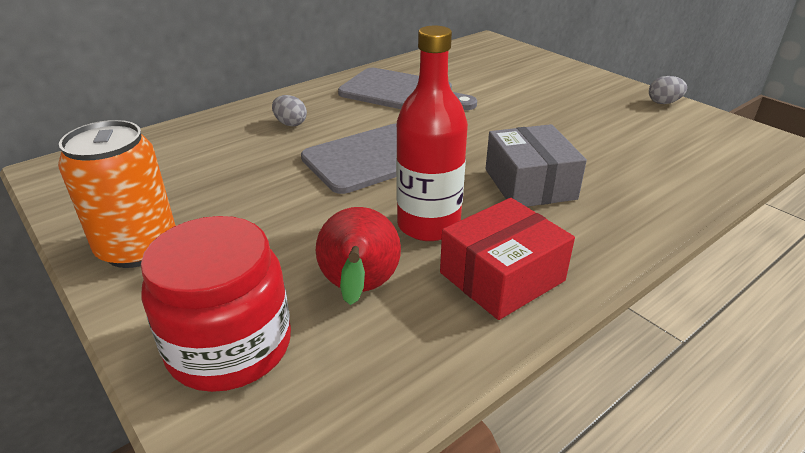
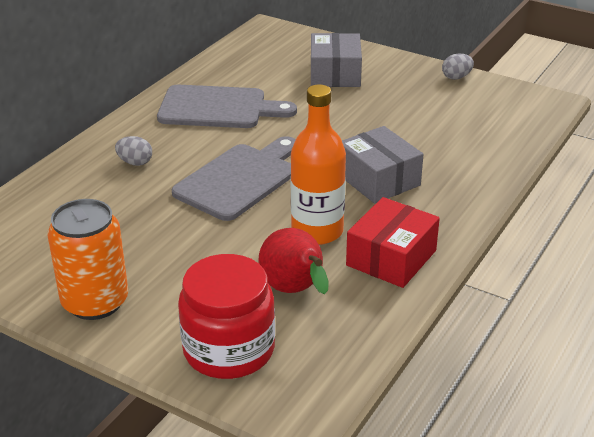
camera: 20 degrees left, 0 degrees up
red bottle [396,25,468,241] -> orange bottle [291,84,346,245]
none -> grey box [311,33,362,87]

